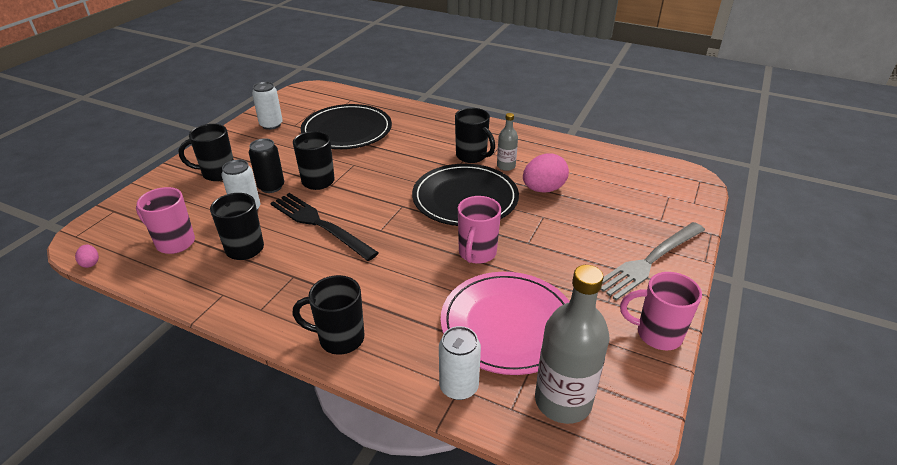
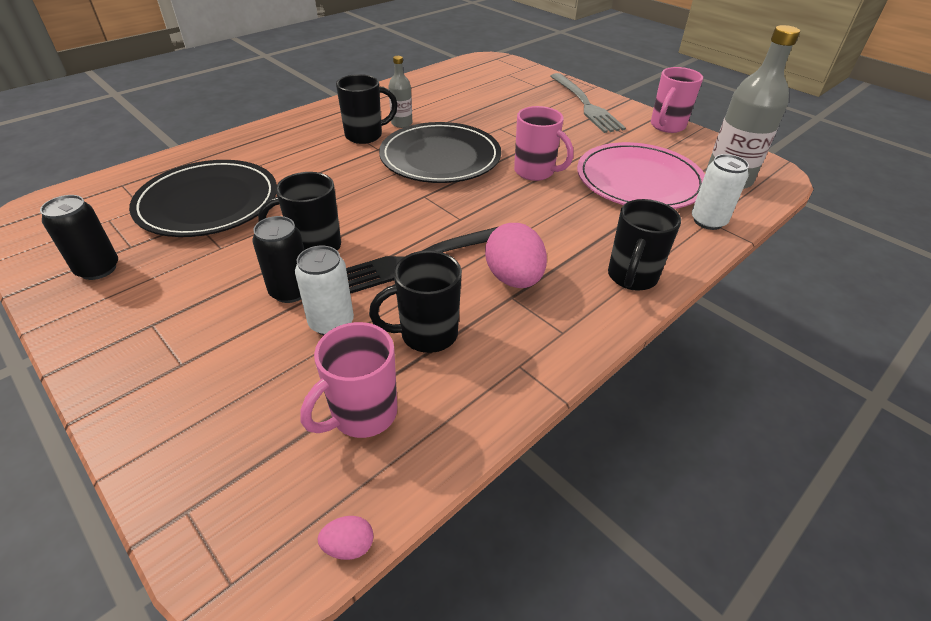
camera: 70 degrees left, 5 degrees up
black mug [178,124,234,181] -> none
white can [252,82,283,130] -> black can [40,195,118,280]
pink egg [523,153,569,193] -> pink egg moved to [485,223,547,288]

